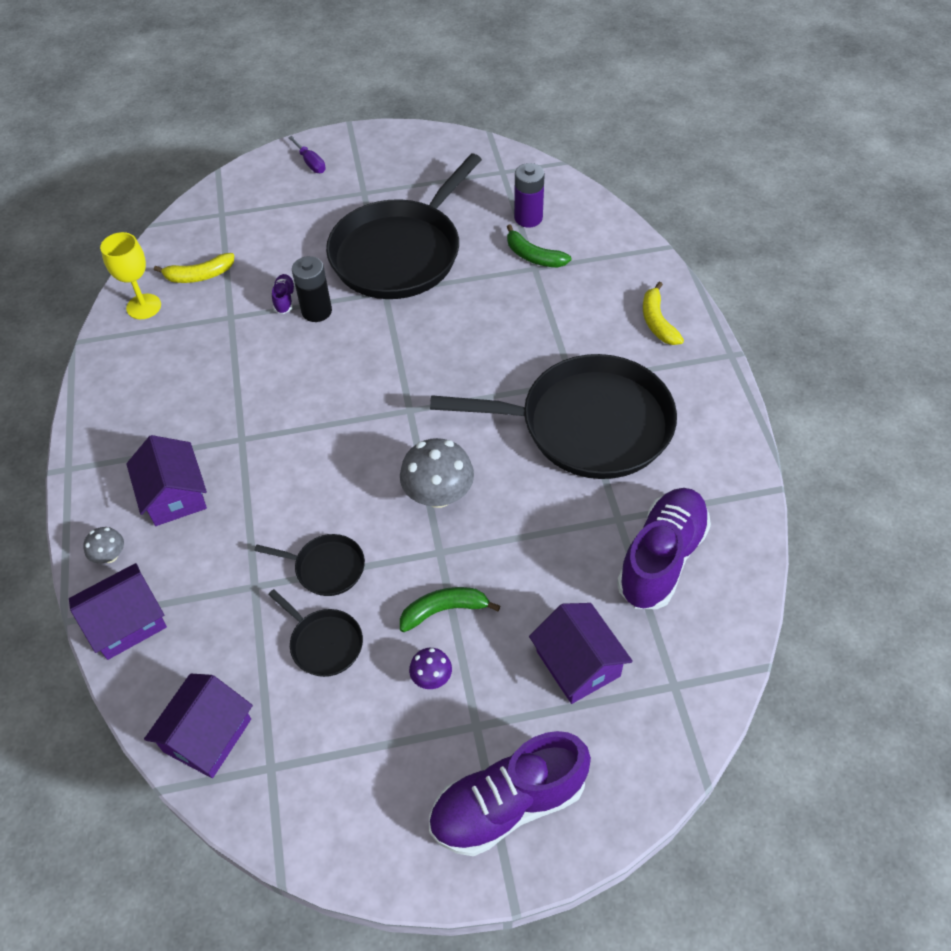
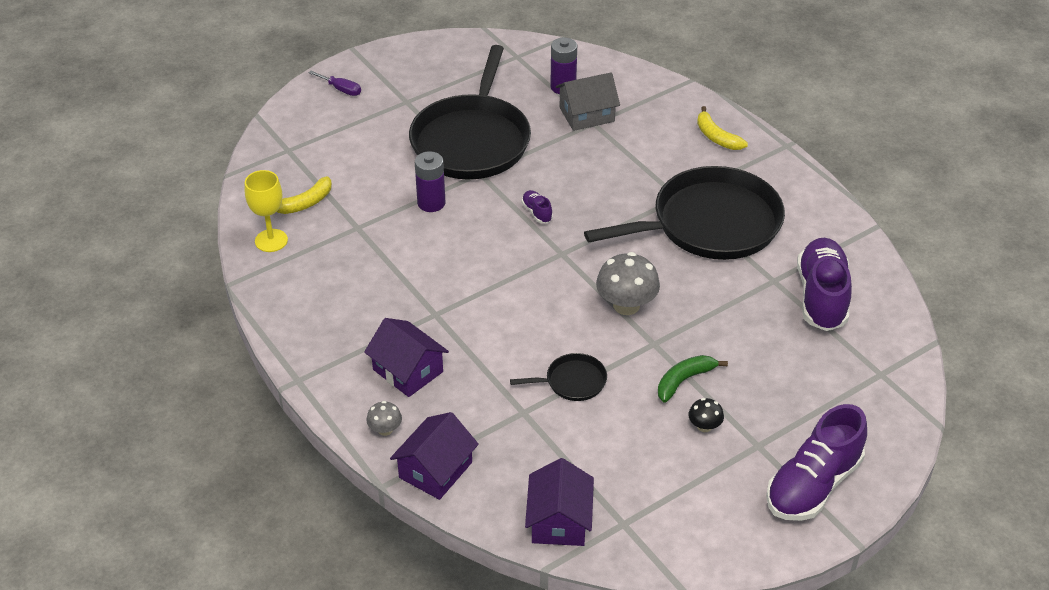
camera: 25 degrees left, 10 degrees down
black pan [268,589,363,677] -> none
purple shoe [272,274,295,314] -> purple shoe moved to [522,190,553,223]
black battery [292,256,332,322] -> purple battery [415,151,445,212]
purple mushroom [409,648,452,689] -> black mushroom [688,398,724,432]
green banana [507,224,571,268] -> grey house [556,72,620,131]
purple house [529,603,633,704] -> none

